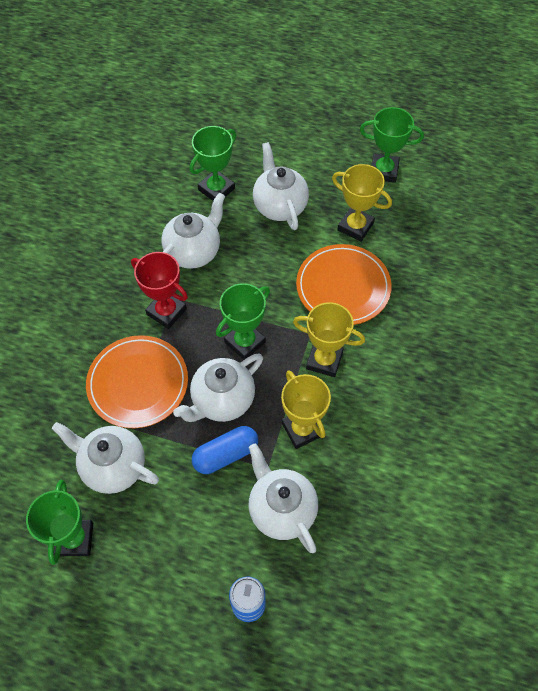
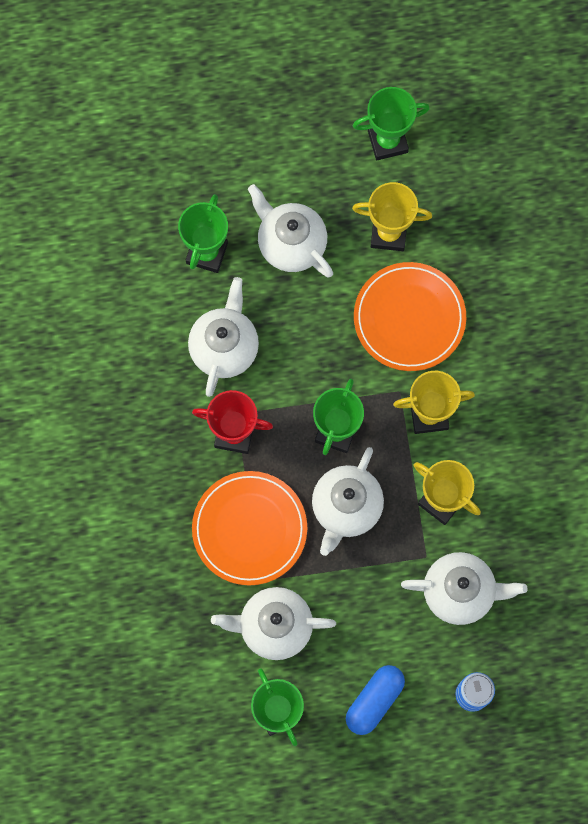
camera: 25 degrees left, 15 degrees up
blue capsule [192,426,258,474] -> blue capsule moved to [346,665,405,735]
white teapot [249,444,318,553] -> white teapot turned 150 degrees clockwise [401,552,527,625]

